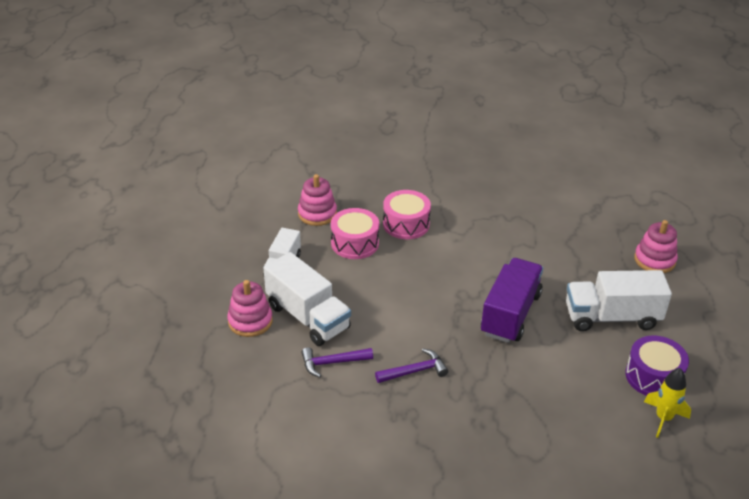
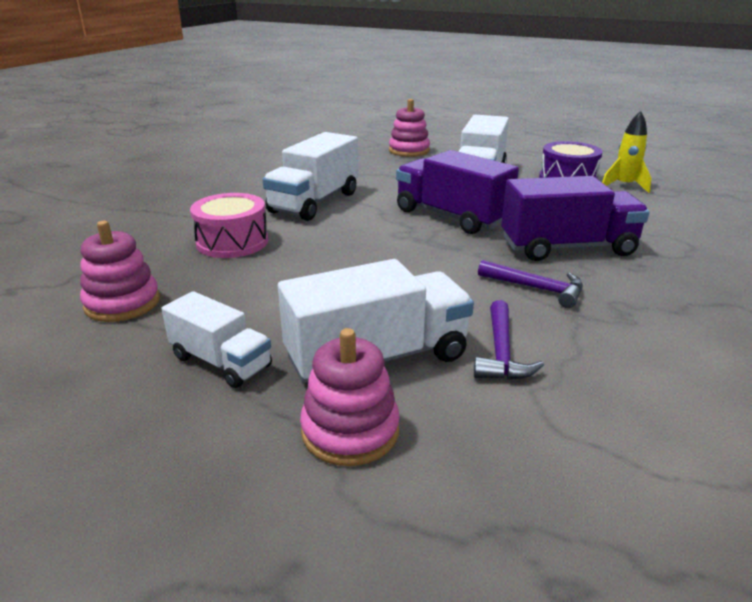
camera: 70 degrees left, 10 degrees down
pink drum [331,208,379,259] -> none
purple hammer [375,348,448,383] -> purple hammer turned 120 degrees clockwise [478,260,583,308]
none -> white truck [262,132,359,221]
none -> purple truck [501,176,650,261]

